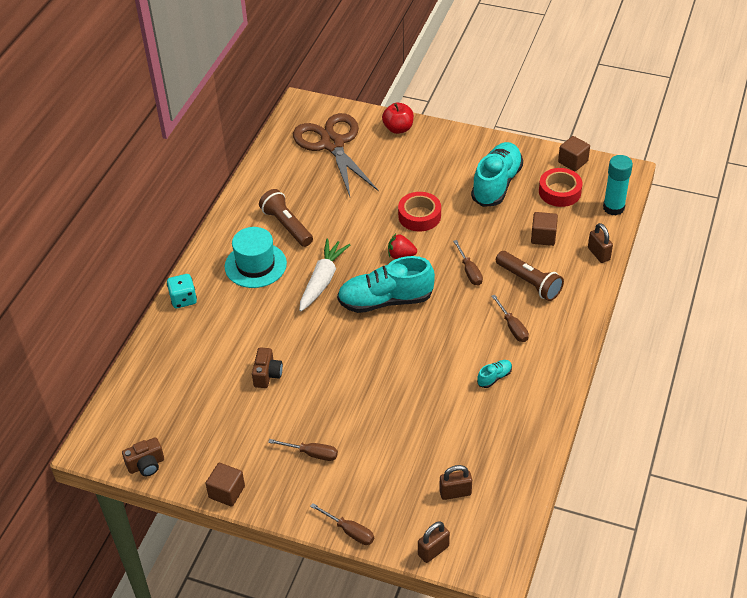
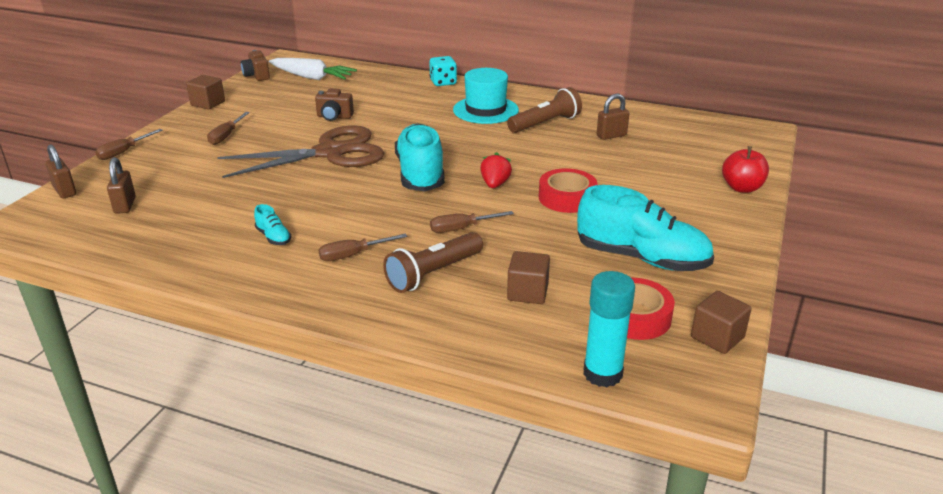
camera: 90 degrees right, 15 degrees down
brown scissors [293,113,379,196] -> brown scissors moved to [217,125,385,178]
white carrot [299,239,350,311] -> white carrot moved to [269,58,357,80]
brown padlock [588,223,613,263] -> brown padlock moved to [597,94,629,140]

